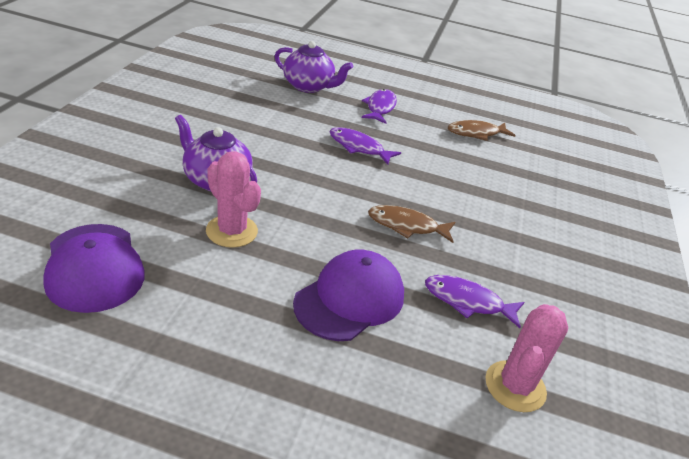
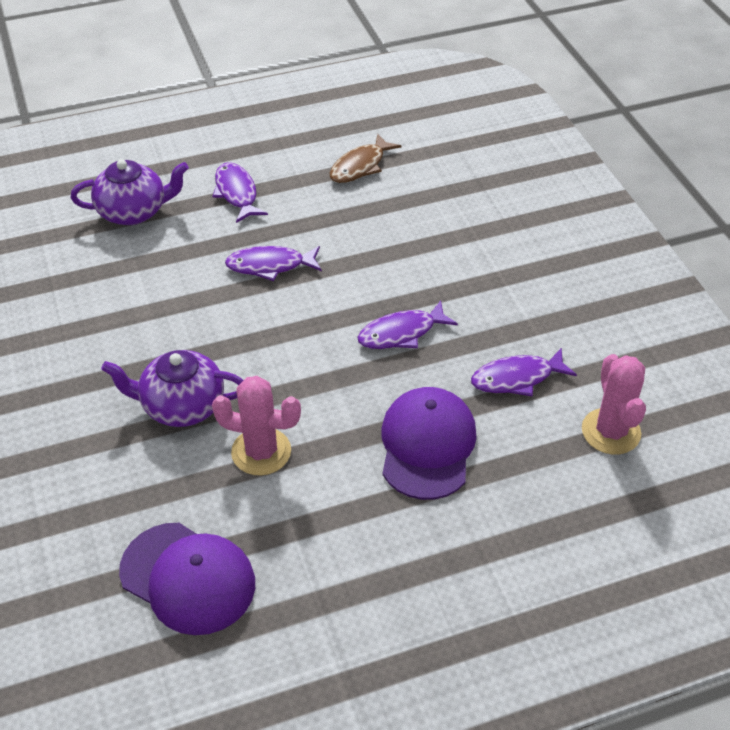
camera: 30 degrees left, 10 degrees up
brown fish [368,205,455,243] -> purple fish [358,301,458,349]

